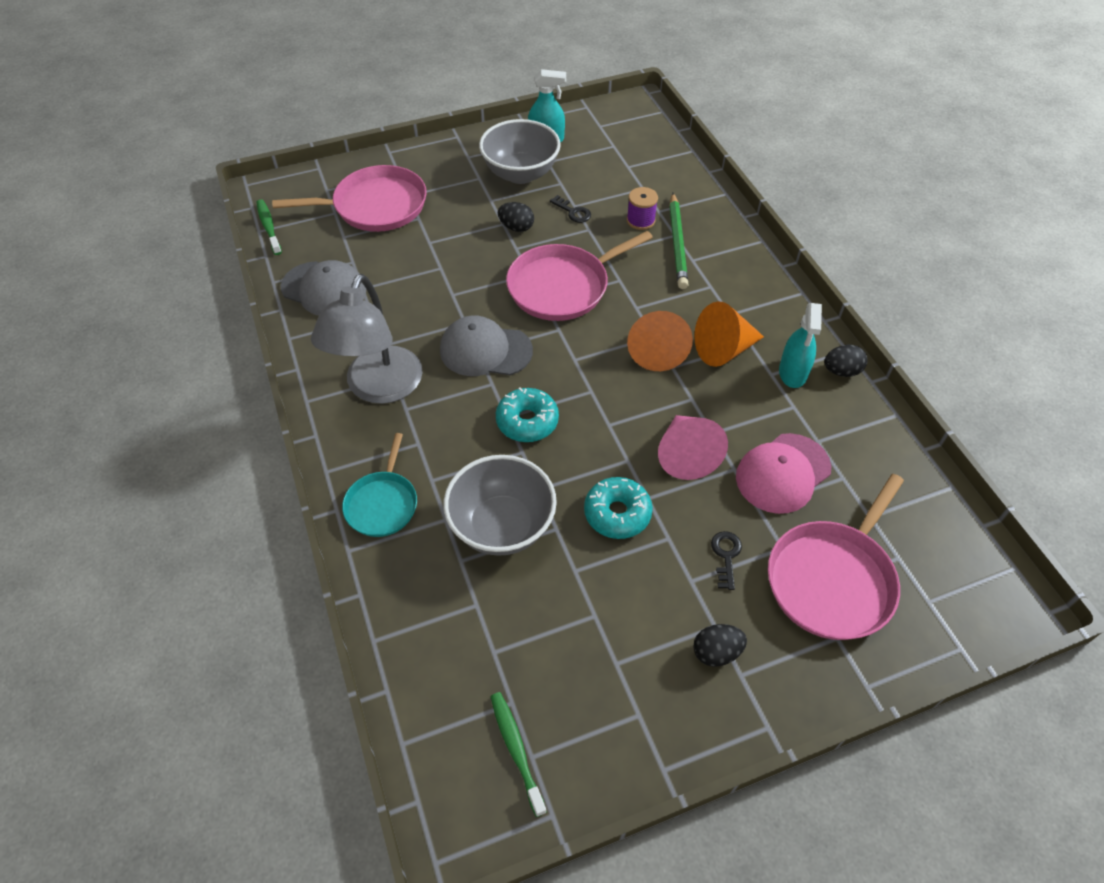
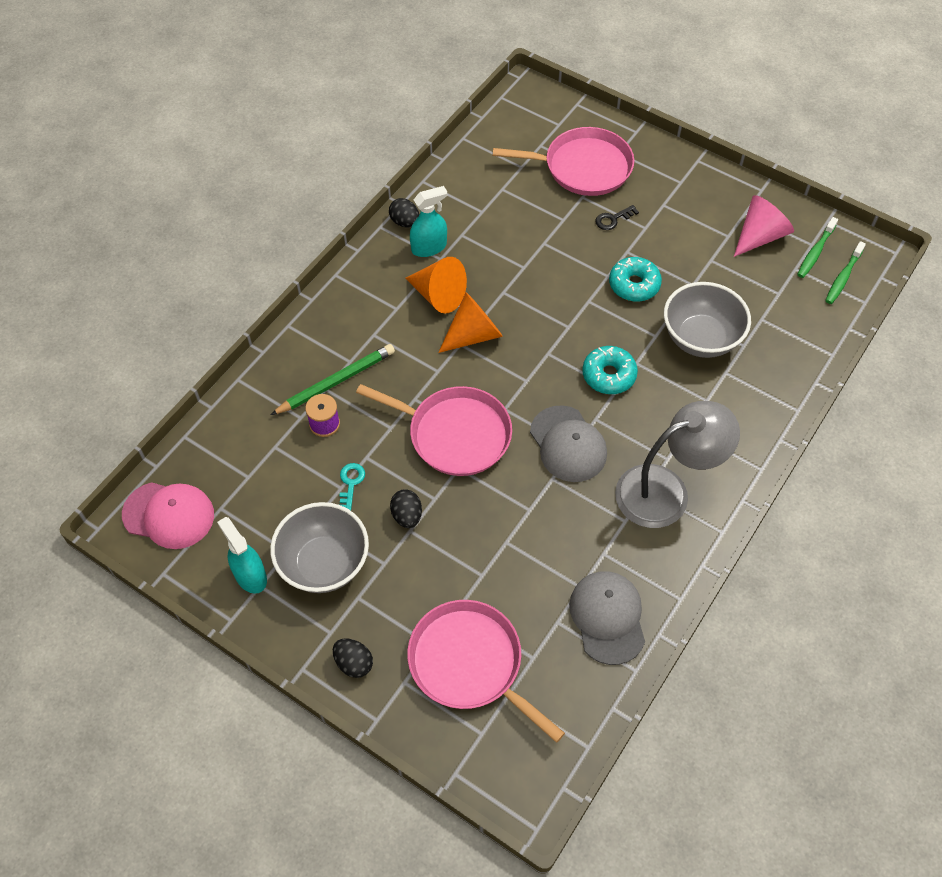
camera: 125 degrees left, 5 degrees up
green toothbrush [256,199,282,255] -> green toothbrush moved to [825,241,866,304]
turquoise pan [342,433,417,537] -> none
black key [550,195,591,223] -> turquoise key [338,463,365,511]
pink cone [658,415,728,480] -> pink cone moved to [734,195,794,257]
black egg [693,624,747,667] -> black egg moved to [333,638,373,678]
pink cap [736,433,831,514] -> pink cap moved to [122,482,214,549]

